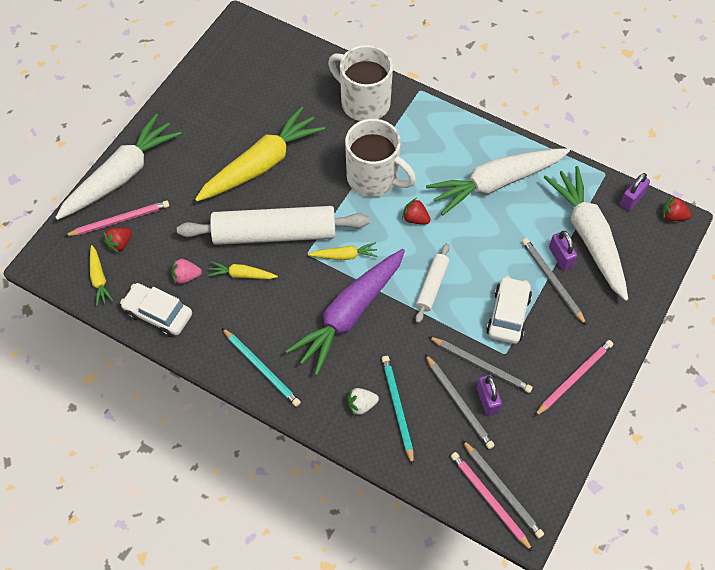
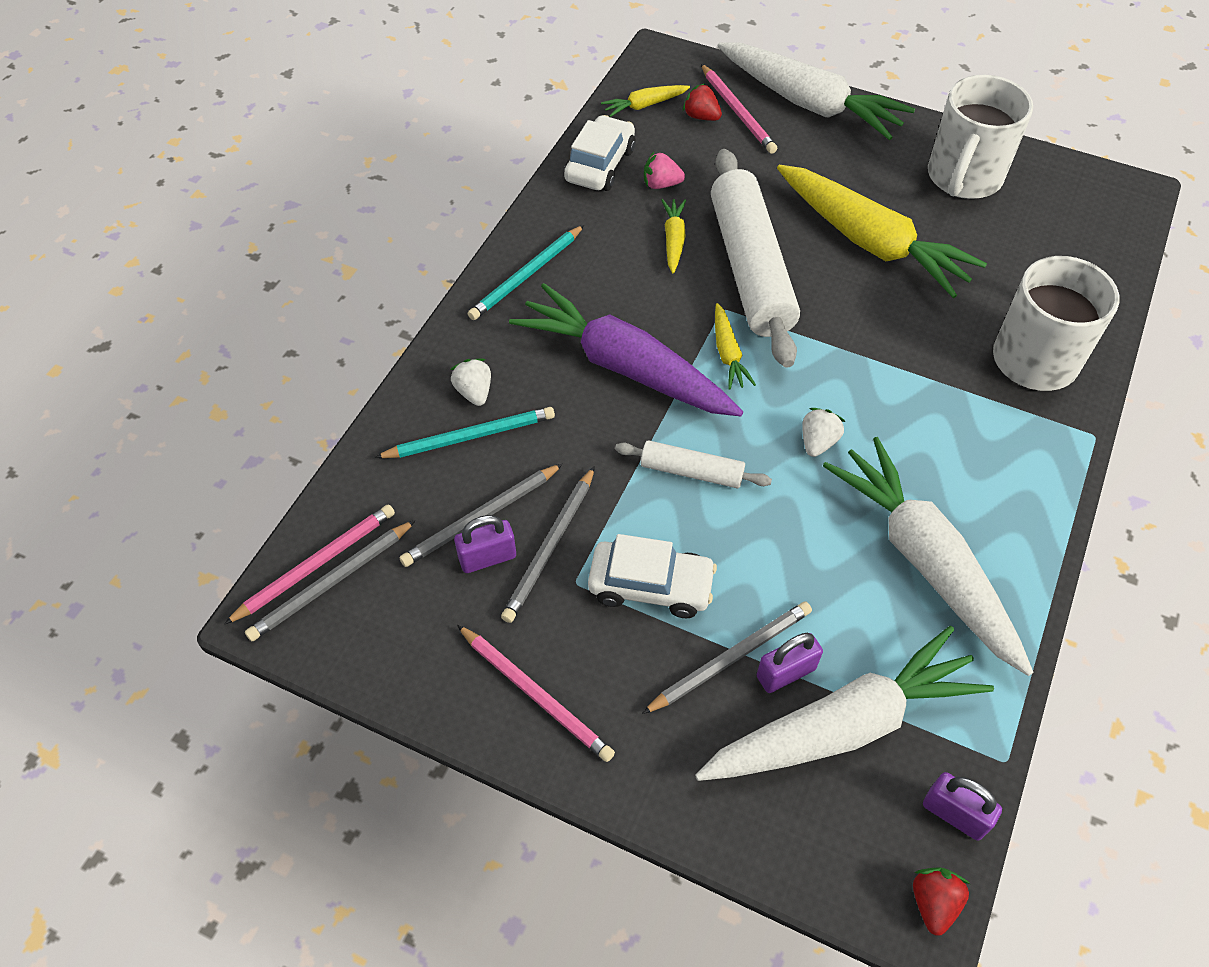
camera: 85 degrees right, 5 degrees down
pink strawberry [171,258,202,284] -> pink strawberry turned 75 degrees counterclockwise [644,152,685,189]
white mug [345,119,416,197] -> white mug moved to [928,75,1033,199]
red strawberry [402,198,431,224] -> white strawberry [802,408,846,457]

